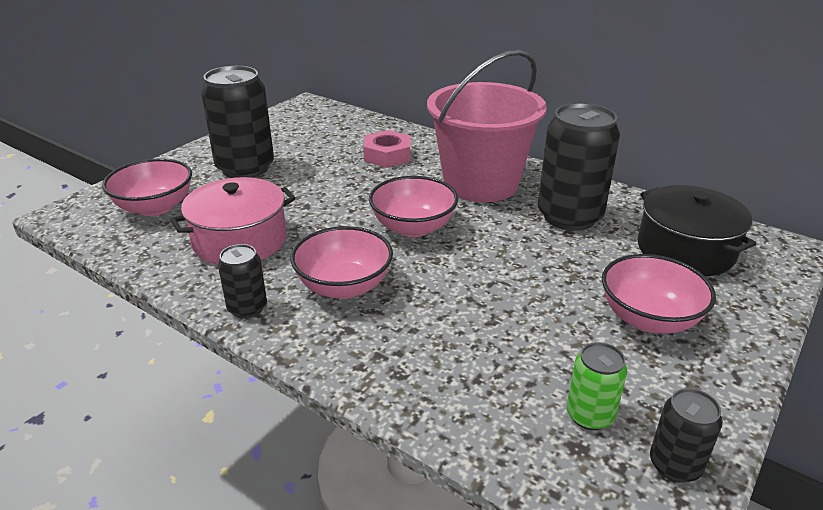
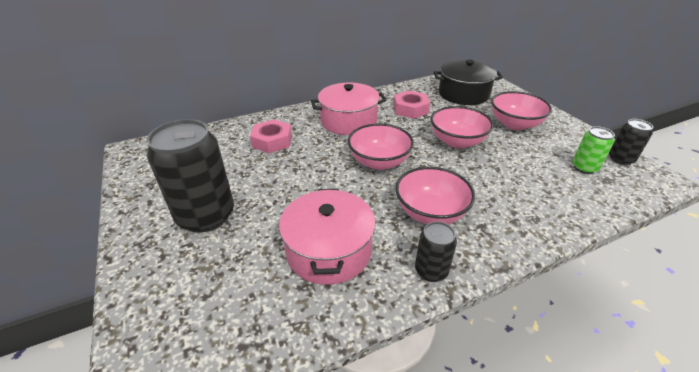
camera: 60 degrees left, 5 degrees up
pink bowl [102,158,192,216] -> pink bowl moved to [430,106,494,149]
pink bucket [427,50,547,202] -> pink pot [311,82,386,135]
black can [538,103,620,231] -> pink nut [393,91,430,119]

